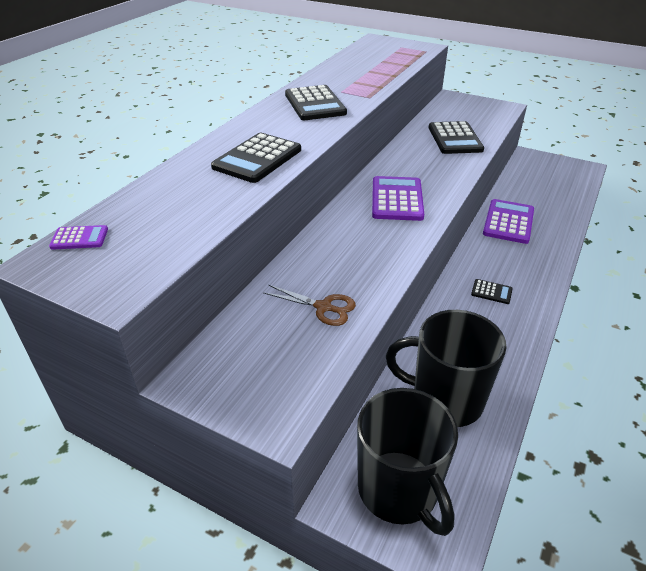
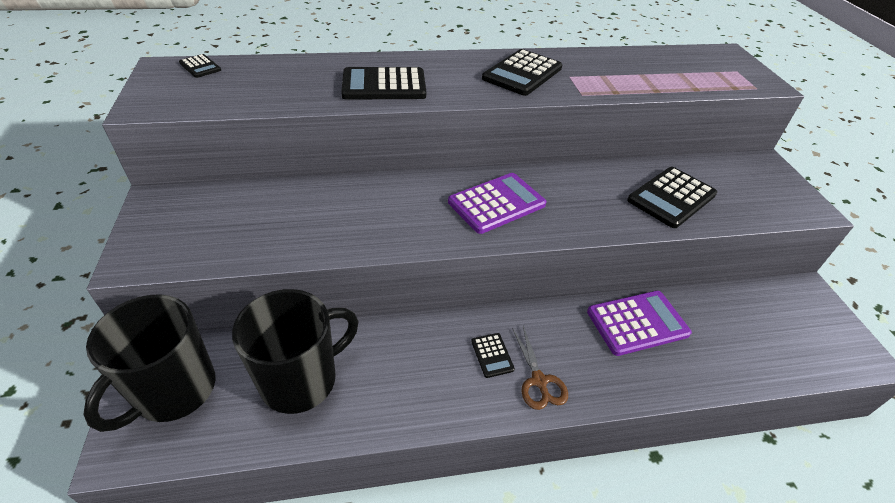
camera: 50 degrees right, 5 degrees up
purple calculator [49,225,108,250] -> black calculator [179,54,221,78]
brown scissors [263,285,356,326] -> brown scissors moved to [512,326,568,410]
black mug [386,310,507,427] -> black mug turned 75 degrees clockwise [232,289,358,414]

